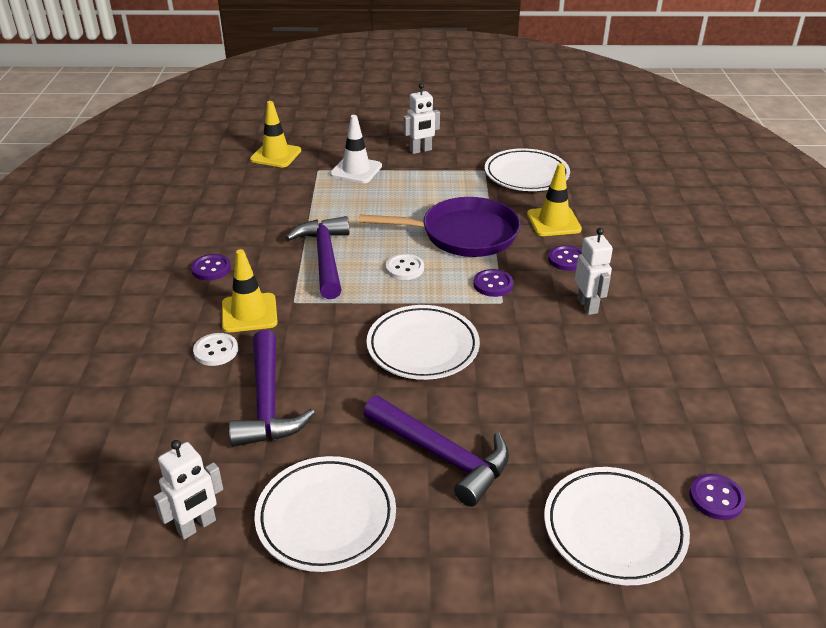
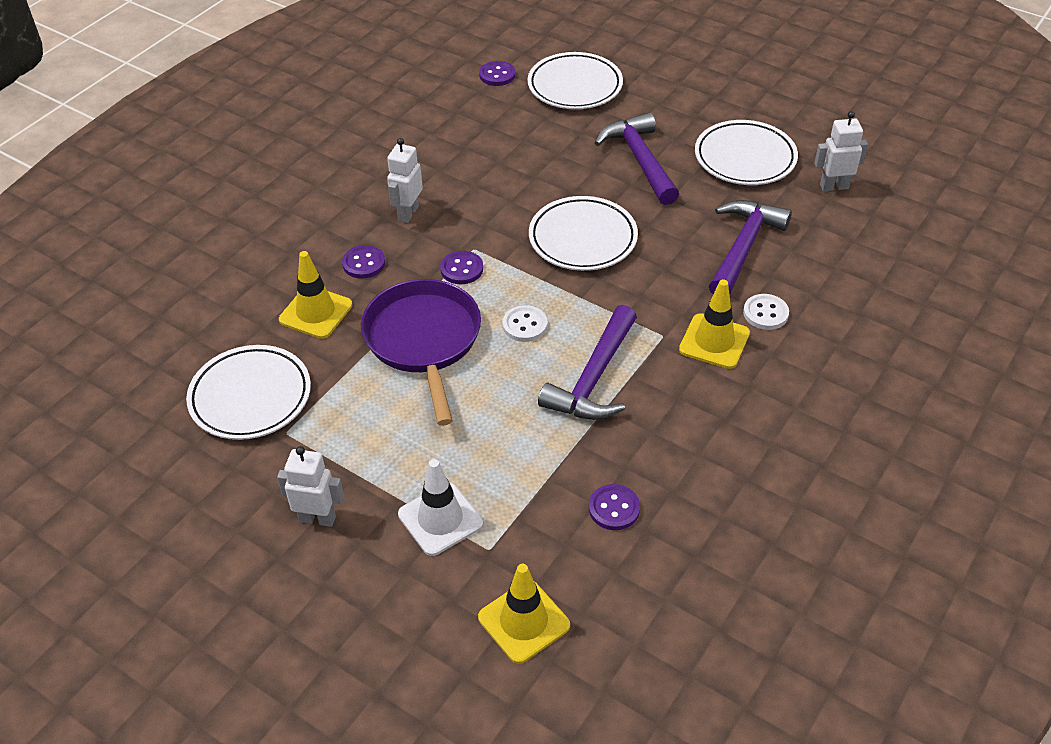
camera: 145 degrees left, 10 degrees up
purple button [191,254,231,281] -> purple button moved to [589,484,640,530]
purple pan [359,197,520,257] -> purple pan turned 45 degrees clockwise [361,279,481,426]

